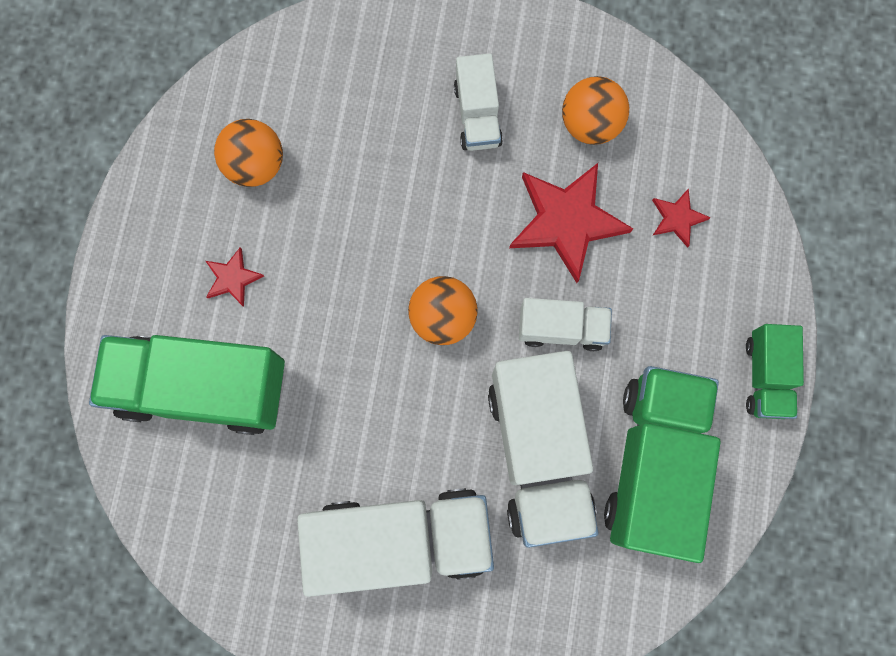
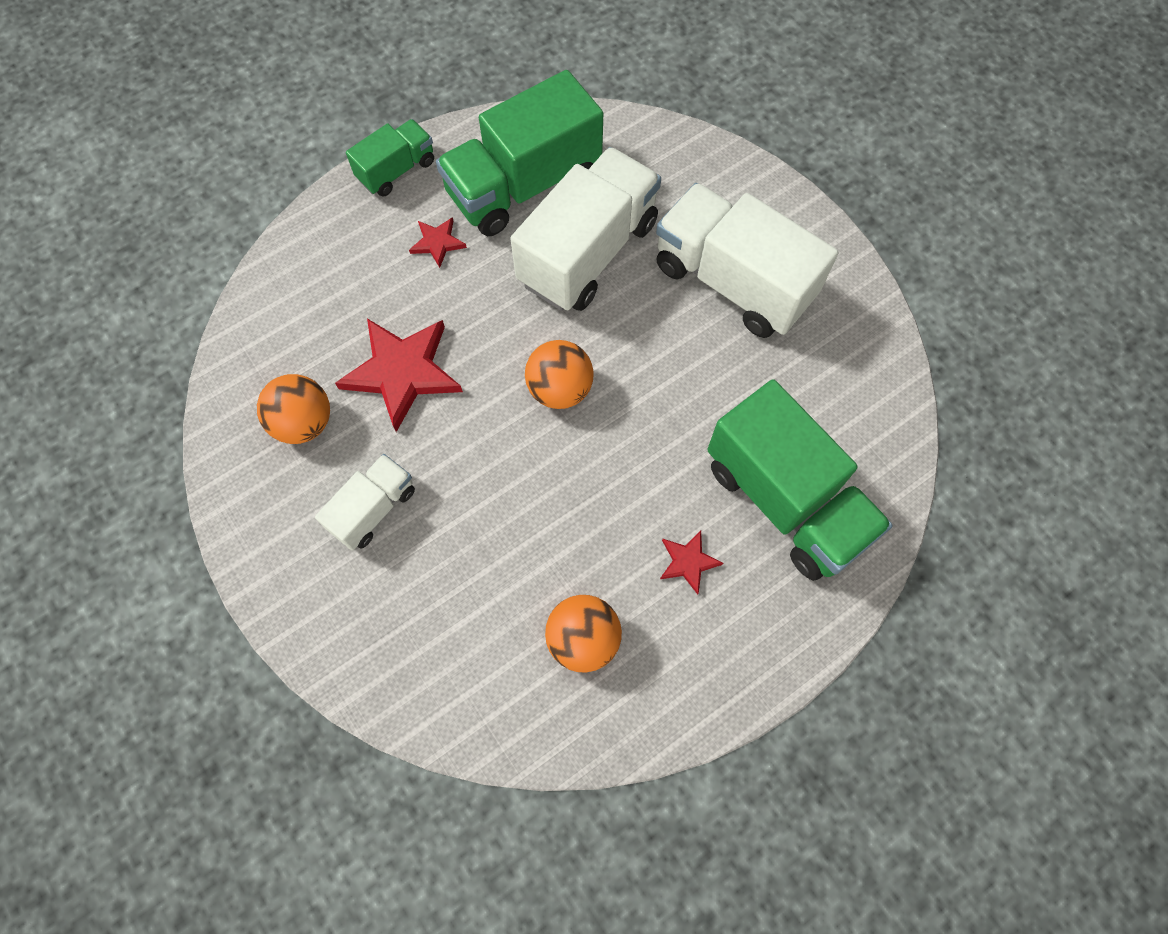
camera: 135 degrees left, 10 degrees down
white truck [519,298,612,351] -> none
red star [652,188,711,248] -> red star moved to [409,217,467,268]

